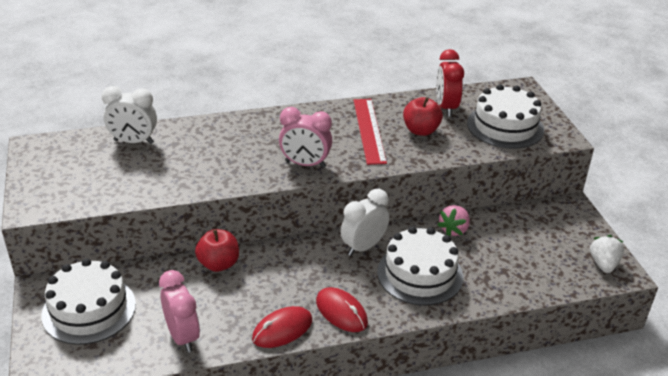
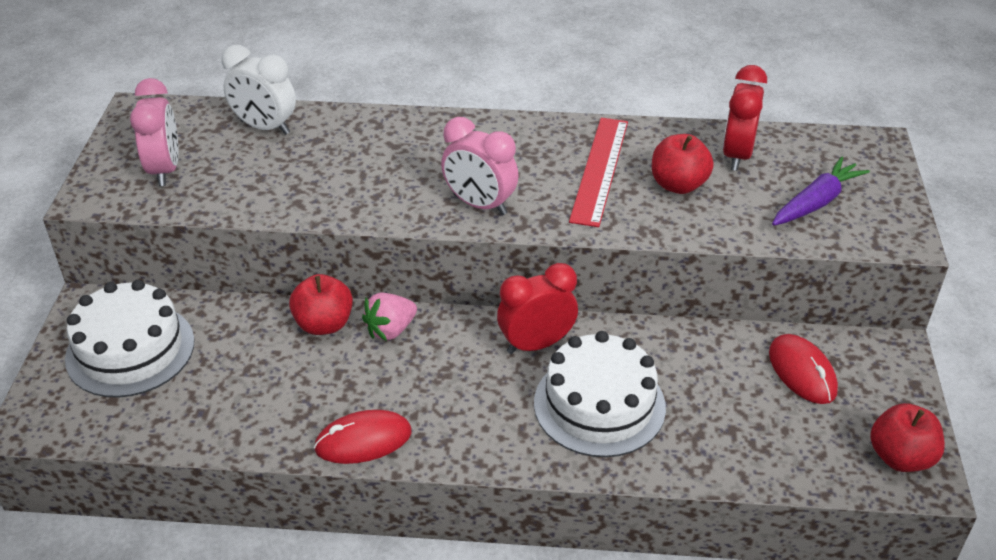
camera: 20 degrees right, 5 degrees up
pink clock [159,270,200,353] -> pink clock moved to [130,78,179,186]
red mouse [316,287,368,332] -> red mouse moved to [769,334,838,404]
white clock [340,189,389,256] -> red clock [497,263,578,354]
pink strawberry [437,205,470,236] -> pink strawberry moved to [362,293,417,341]
white cake [467,84,544,149] -> purple carrot [772,156,870,226]
white strawberry [590,235,624,273] -> red apple [870,403,945,472]

